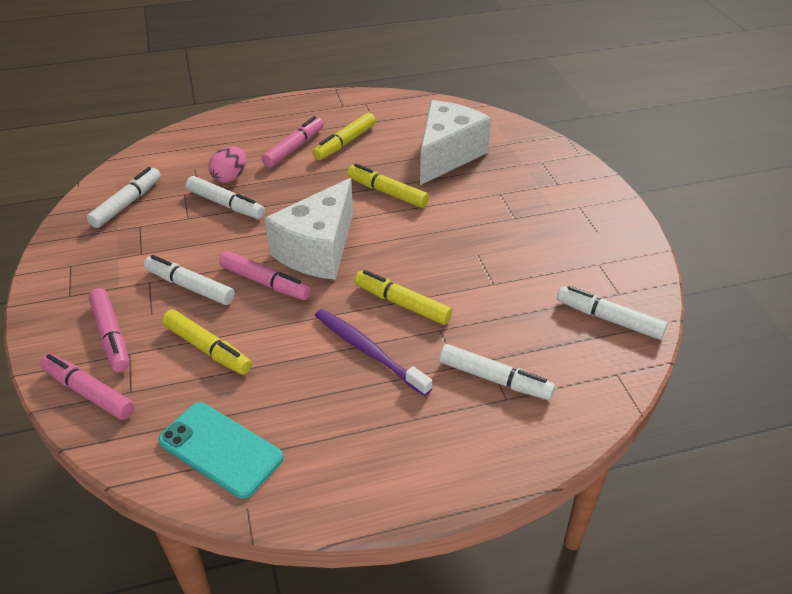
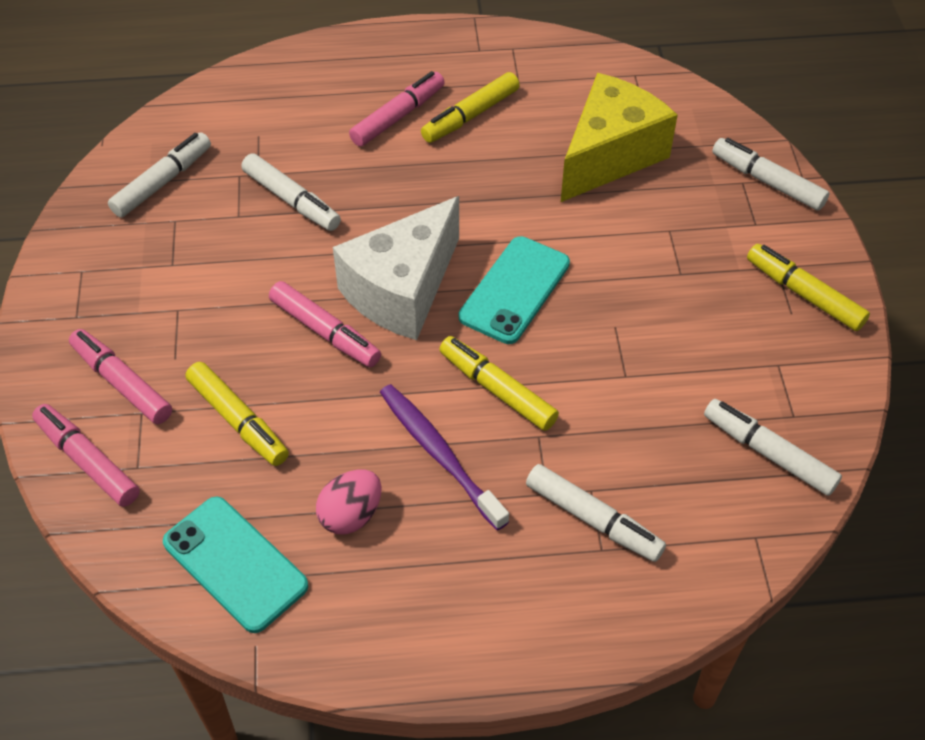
camera: 10 degrees right, 10 degrees up
pink marker [88,288,130,372] -> pink marker turned 150 degrees clockwise [69,329,172,424]
white marker [144,255,235,305] -> white marker moved to [712,138,830,211]
pink egg [208,146,246,183] -> pink egg moved to [316,469,382,534]
yellow marker [347,164,429,208] -> yellow marker moved to [747,244,870,331]
white cheese [420,100,491,185] -> yellow cheese [561,73,678,202]
none -> turquoise phone [459,236,570,344]

